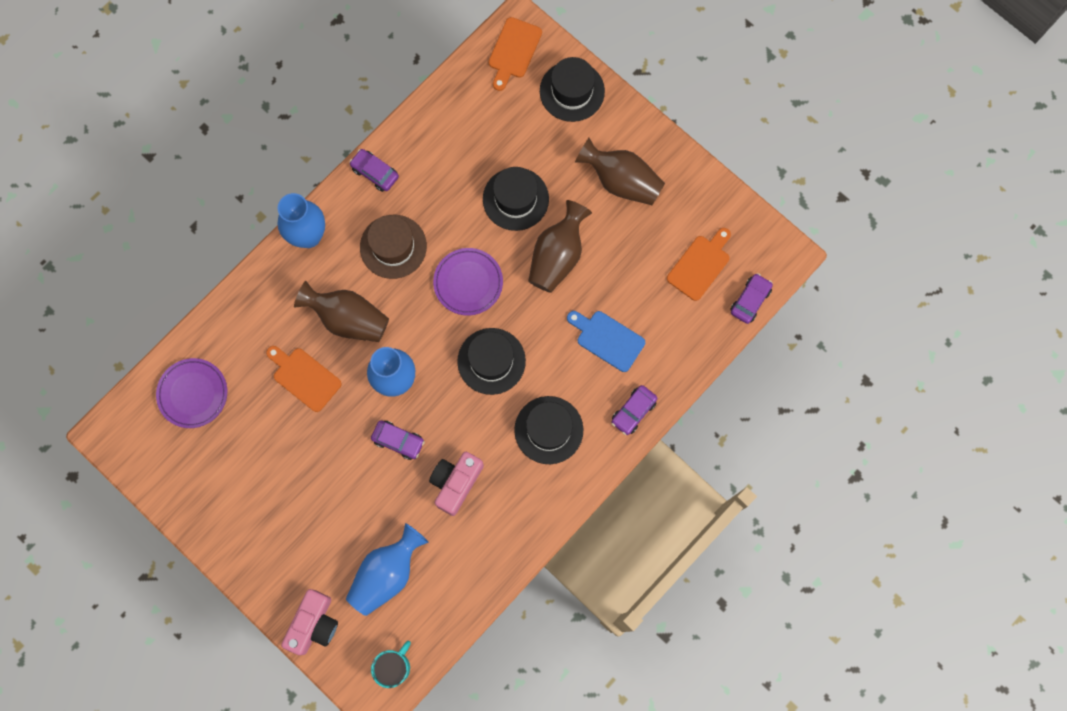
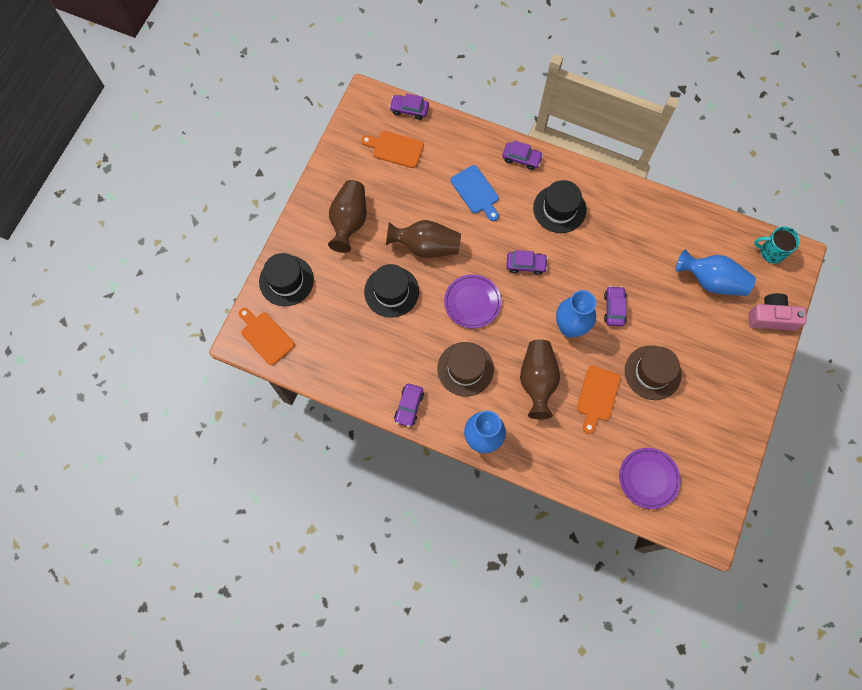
camera: 110 degrees left, 5 degrees down
pink camera [429,452,484,516] -> none
black hat [457,328,526,395] -> purple car [506,250,548,275]
orange cutting board [489,17,542,91] -> orange cutting board turned 135 degrees counterclockwise [239,308,295,365]
blue cutting board [567,311,645,372] -> blue cutting board turned 45 degrees counterclockwise [451,165,499,221]
none -> brown hat [625,345,682,400]

